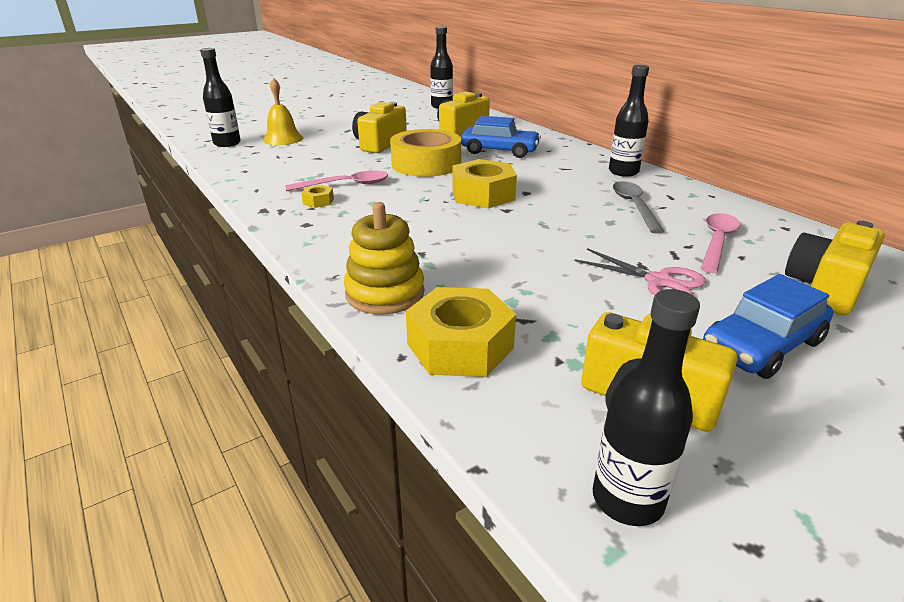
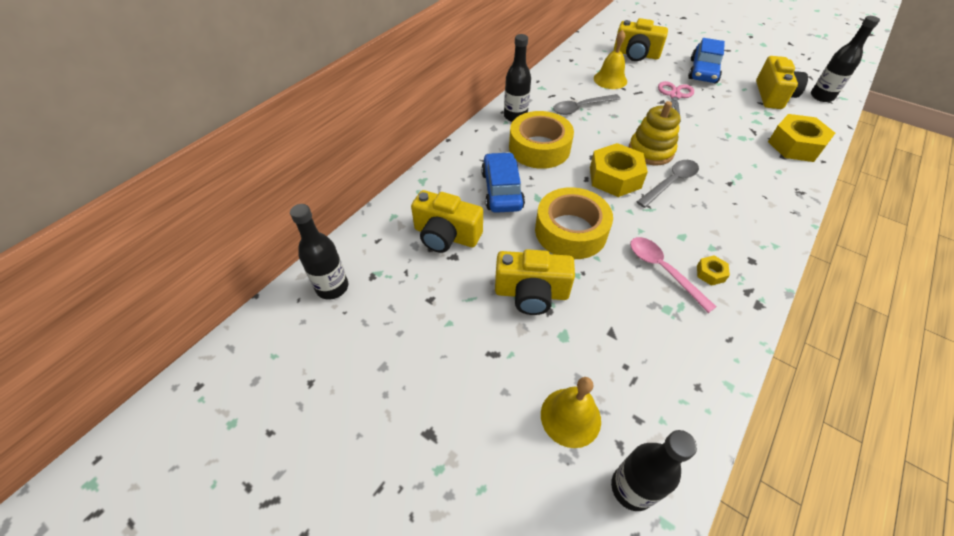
camera: 110 degrees left, 20 degrees up
yellow stacking toy [344,202,425,315] -> yellow stacking toy moved to [629,101,681,165]
pink spoon [700,213,740,273] -> yellow bell [594,30,627,89]
blue car [703,274,833,379] -> blue car turned 75 degrees clockwise [688,38,725,84]
none -> yellow tape [509,111,574,169]
none -> grey spoon [637,160,699,208]

